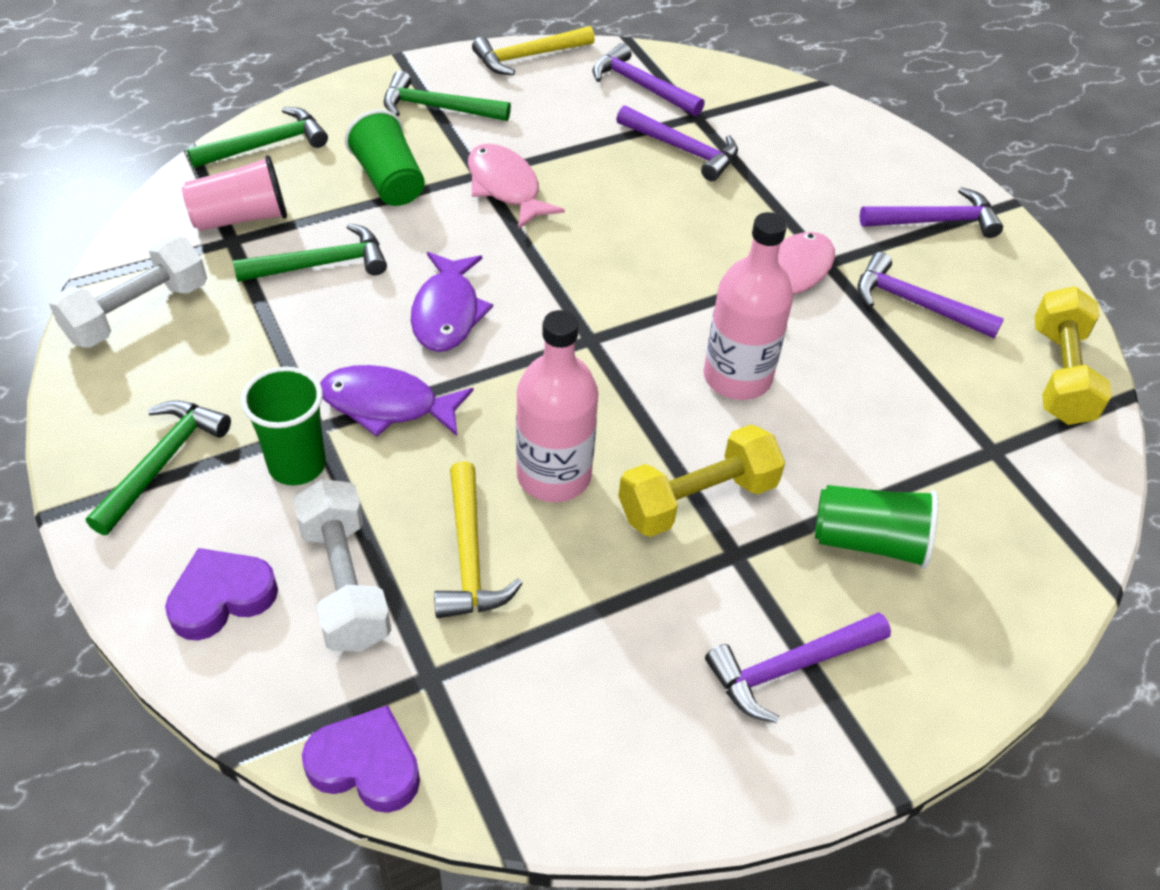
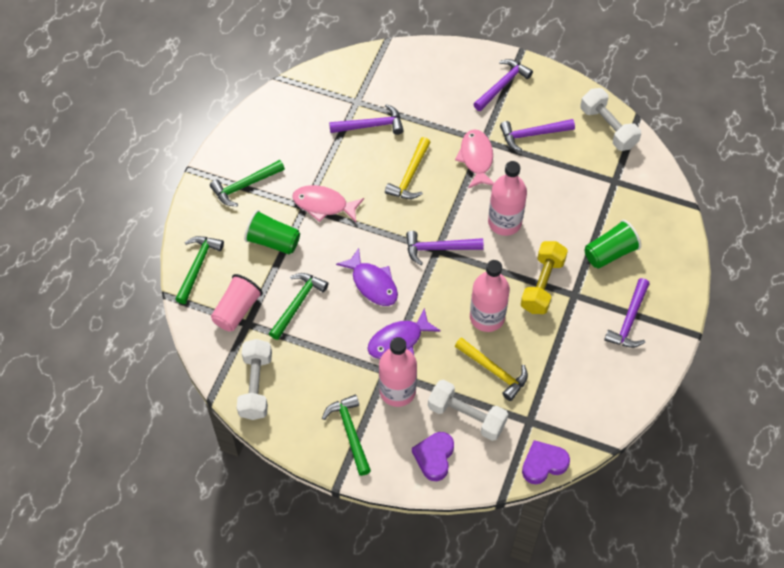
camera: 40 degrees left, 10 degrees up
green cup [241,367,326,485] -> pink bottle [379,337,417,407]
yellow hammer [472,26,595,75] -> yellow hammer moved to [385,137,431,199]
purple hammer [593,43,705,116] -> purple hammer moved to [406,231,484,265]
yellow dumbbell [1034,286,1112,425] -> white dumbbell [580,88,641,151]

